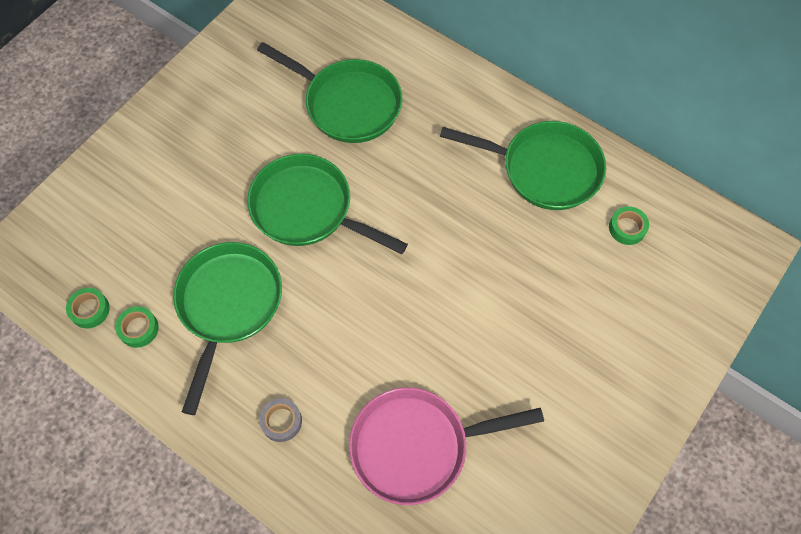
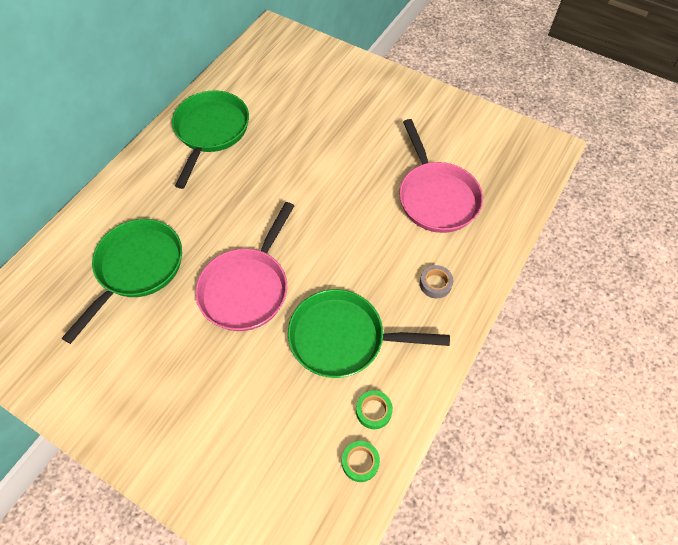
camera: 95 degrees left, 5 degrees down
green pan [247,154,408,254] -> pink pan [195,202,294,331]
green tape [609,206,649,245] -> none

